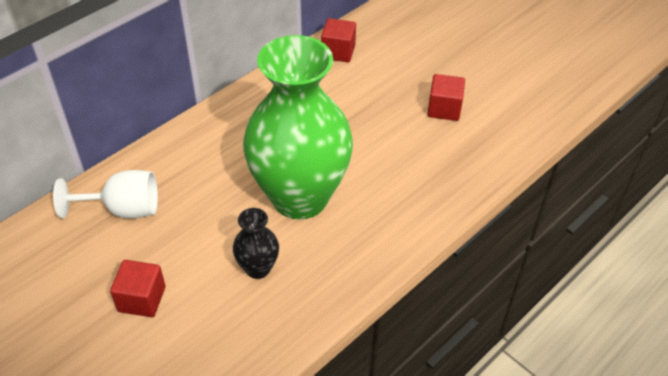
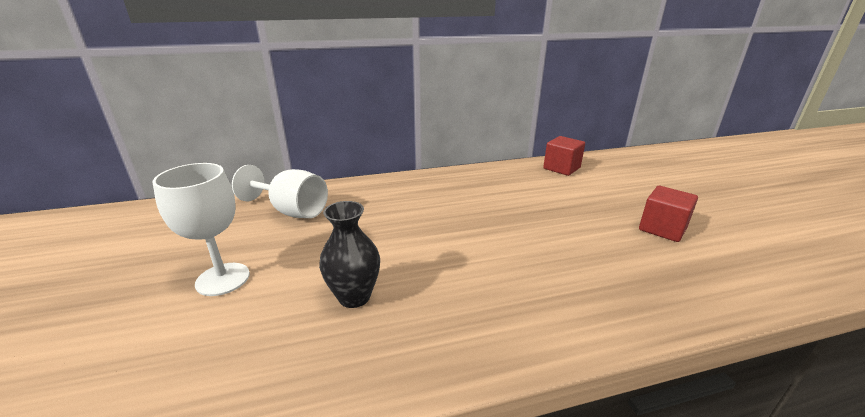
camera: 30 degrees right, 20 degrees down
red cube [110,260,166,317] -> white goblet [153,163,250,296]
green vase [243,35,353,220] -> none

